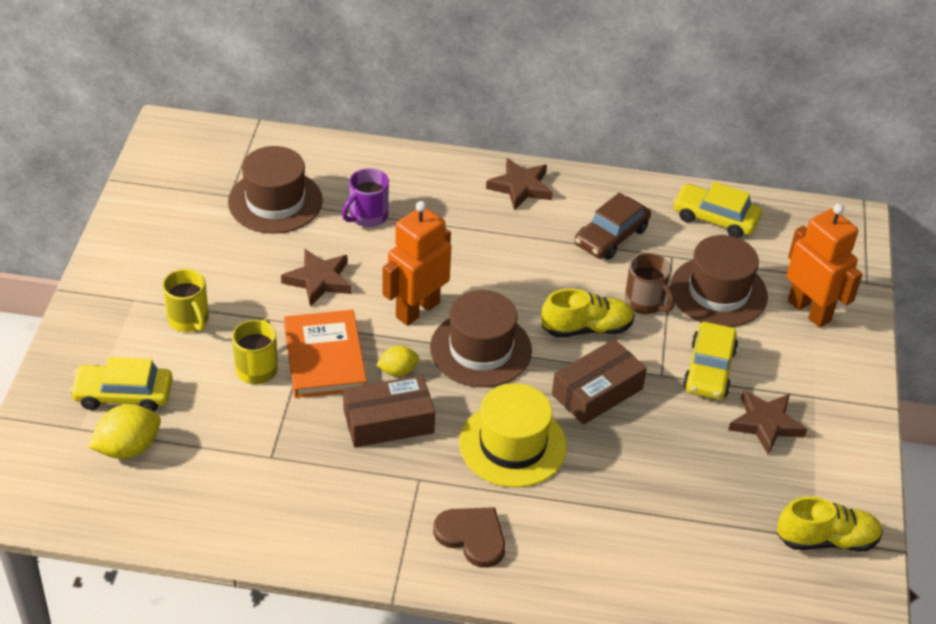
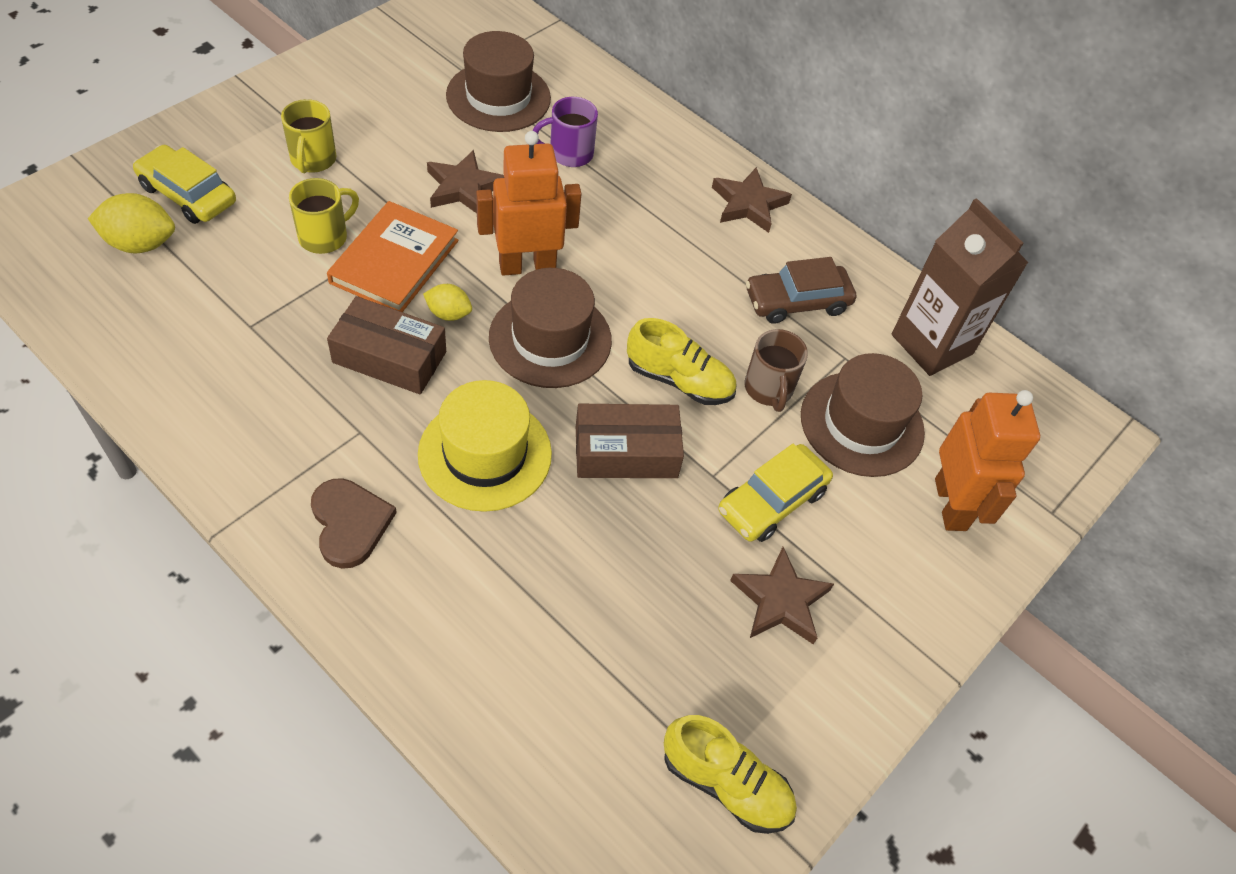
camera: 30 degrees right, 10 degrees up
yellow car [673,182,762,238] -> brown carton [892,198,1029,376]

